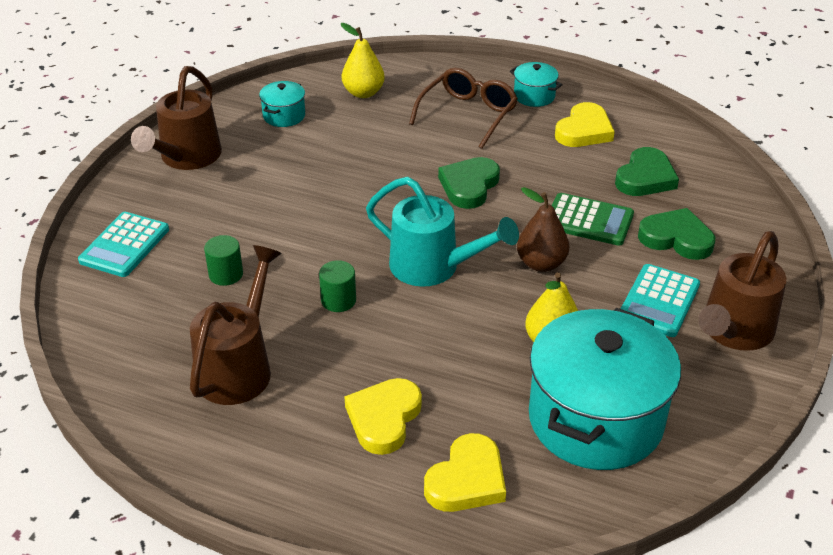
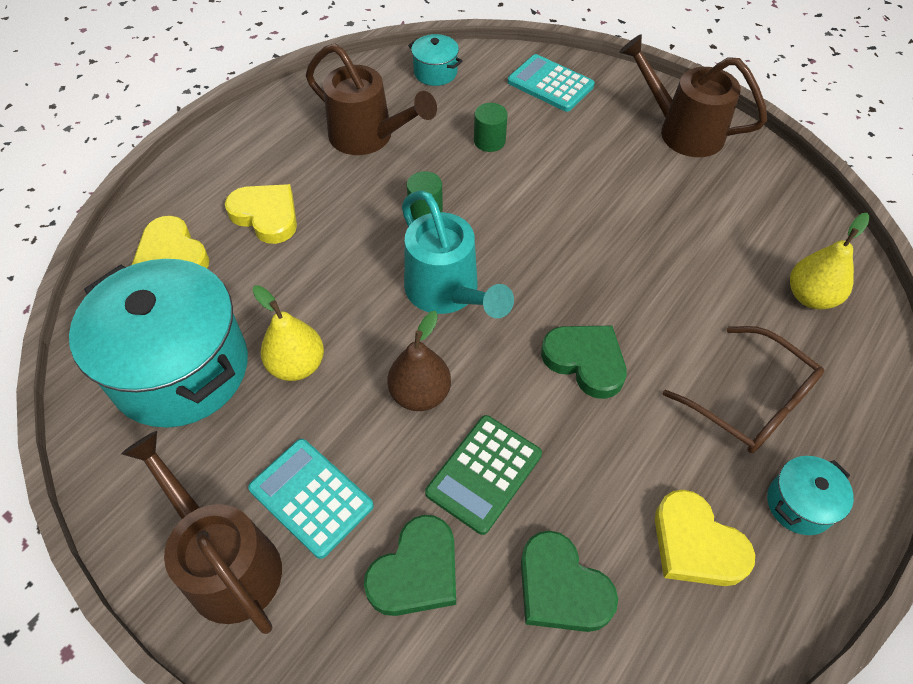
camera: 105 degrees right, 15 degrees up
turquoise pot [259,81,305,127] -> turquoise pot moved to [408,34,463,86]
turquoise watering can [366,177,519,287] -> turquoise watering can turned 75 degrees counterclockwise [402,190,514,318]

